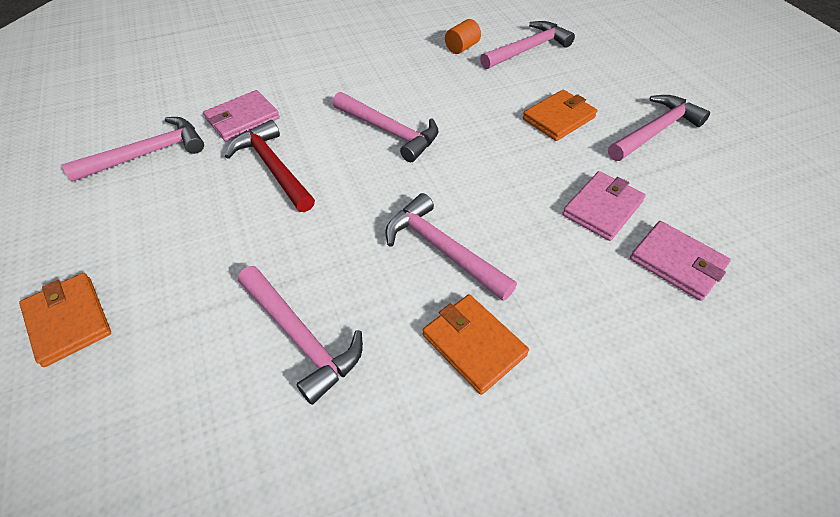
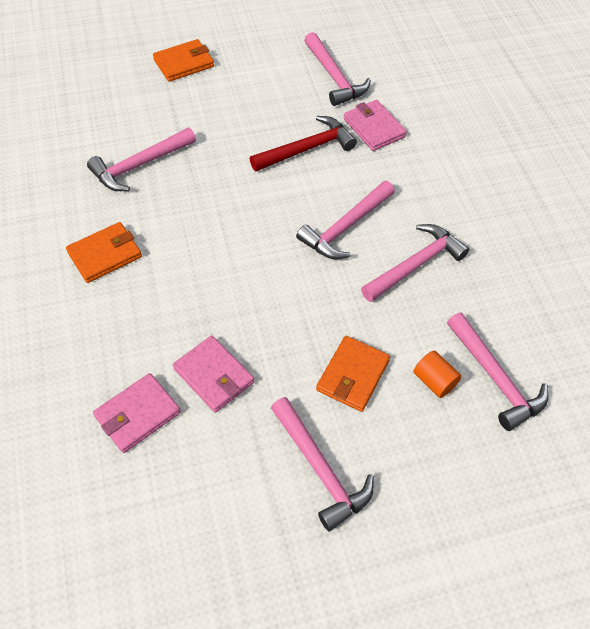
camera: 95 degrees right, 5 degrees up
pink hammer [385,193,517,301] -> pink hammer moved to [361,224,469,302]
orange cylinder [445,19,481,54] -> orange cylinder moved to [413,351,462,398]
orange wallet [522,90,597,141] -> orange wallet turned 60 degrees clockwise [316,336,390,412]

